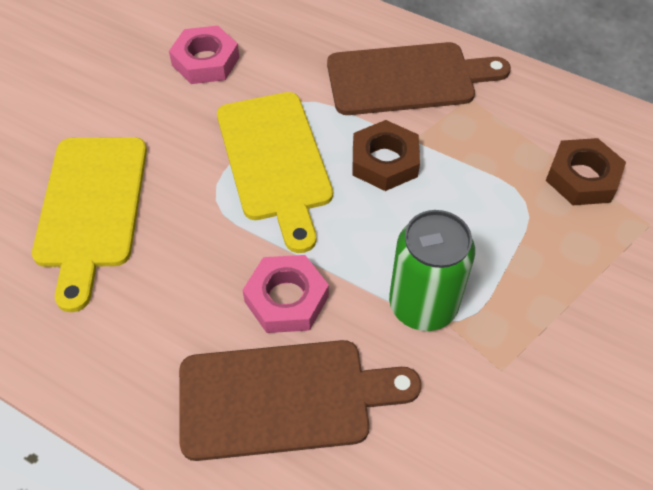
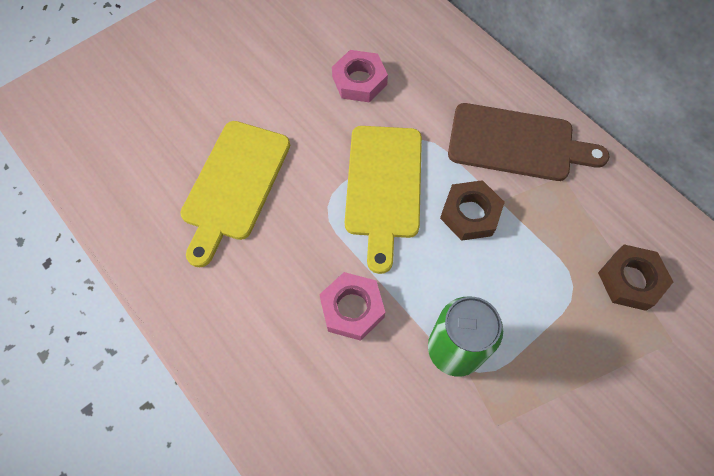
camera: 20 degrees right, 10 degrees up
brown cutting board [179,340,421,461] -> none

